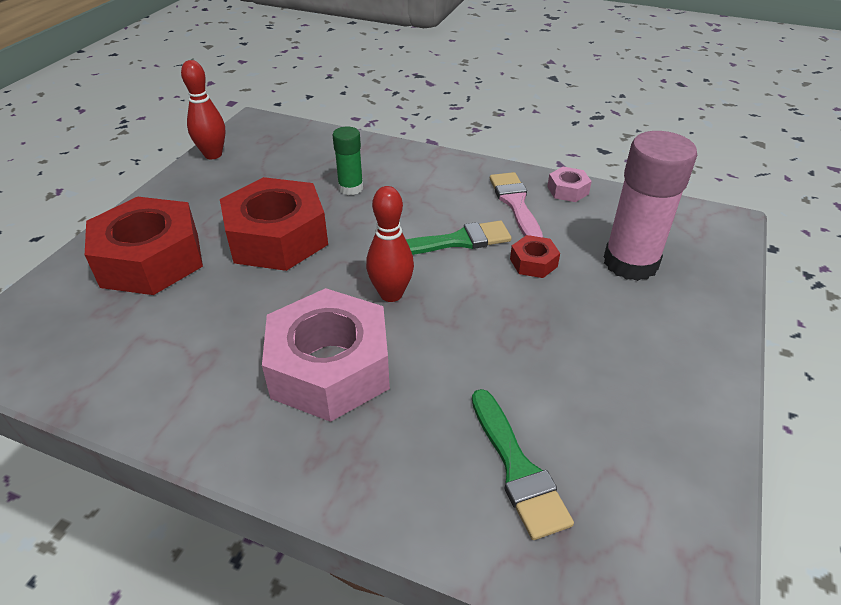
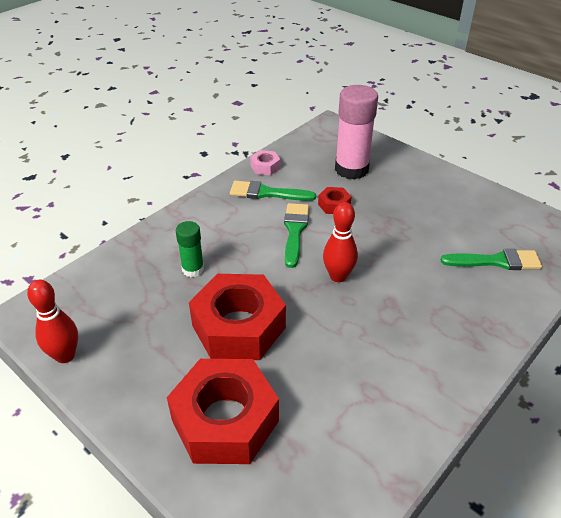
camera: 70 degrees left, 0 degrees up
pink nut [262,288,390,422] -> none
pink brush [490,172,543,237] -> green brush [230,181,316,201]

